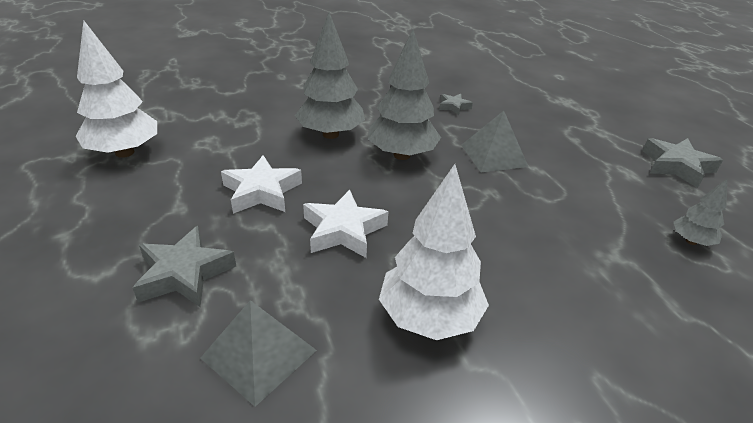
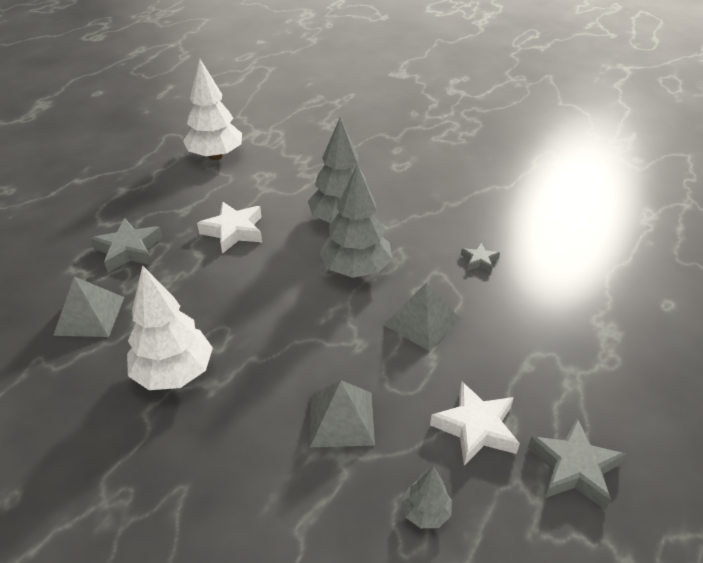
camera: 55 degrees right, 5 degrees up
white star [303,190,388,258] -> white star moved to [430,382,520,466]
none -> grey pyramid [310,380,375,447]

